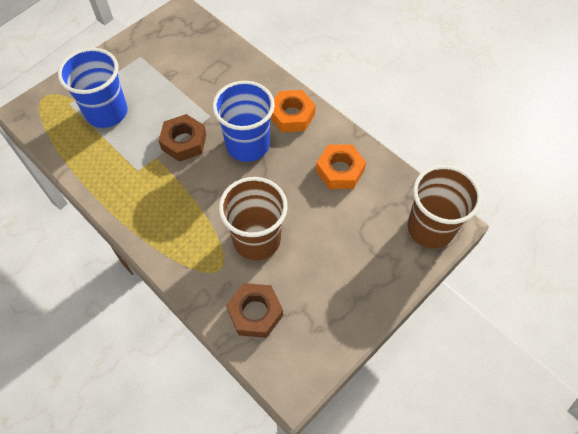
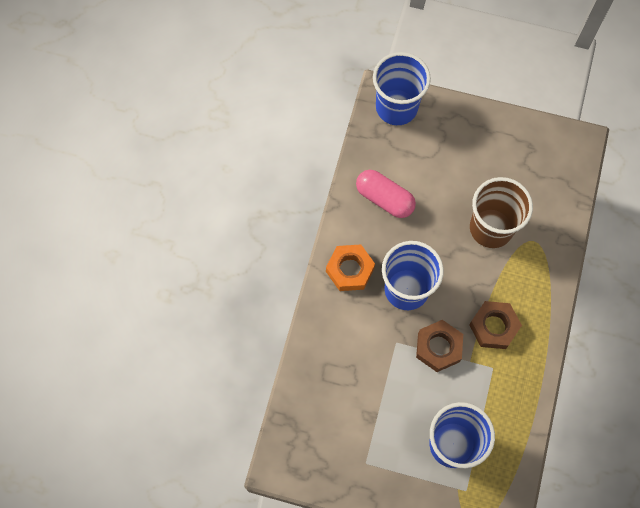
camera: 120 degrees left, 10 degrees up
brown nut [226,283,283,338] -> brown nut moved to [469,301,522,349]
orange nut [316,144,366,189] -> pink capsule [356,170,416,218]
brown cup [407,165,482,248] -> blue cup [373,52,431,125]

